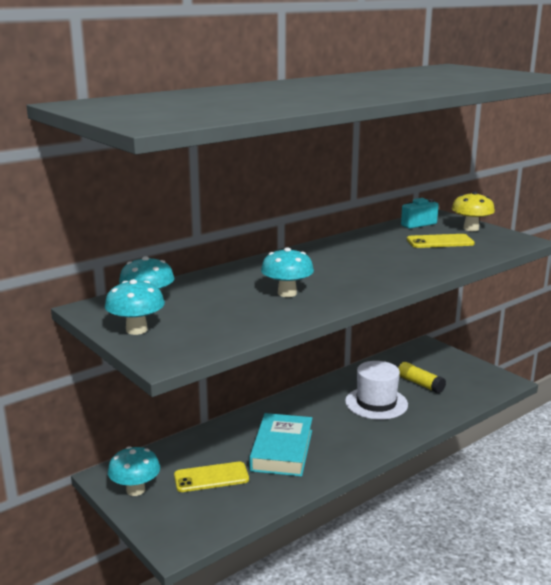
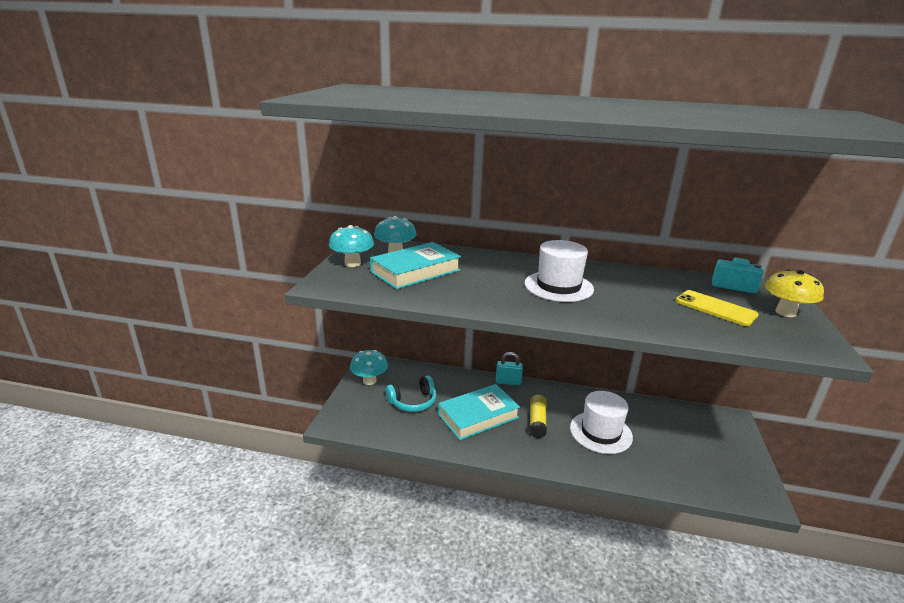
camera: 50 degrees right, 5 degrees up
yellow phone [174,461,249,492] -> turquoise headphones [386,376,436,412]
turquoise mushroom [261,247,314,297] -> none
yellow glue stick [398,362,446,393] -> yellow glue stick moved to [530,395,547,438]
none -> turquoise book [370,242,461,289]
none -> turquoise padlock [496,352,523,385]
none -> white hat [524,240,594,302]

